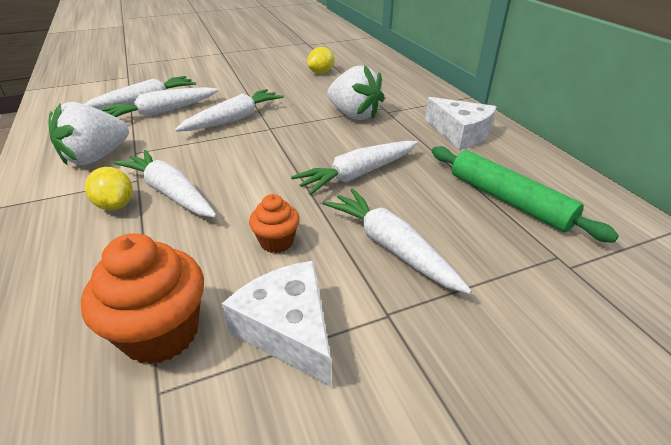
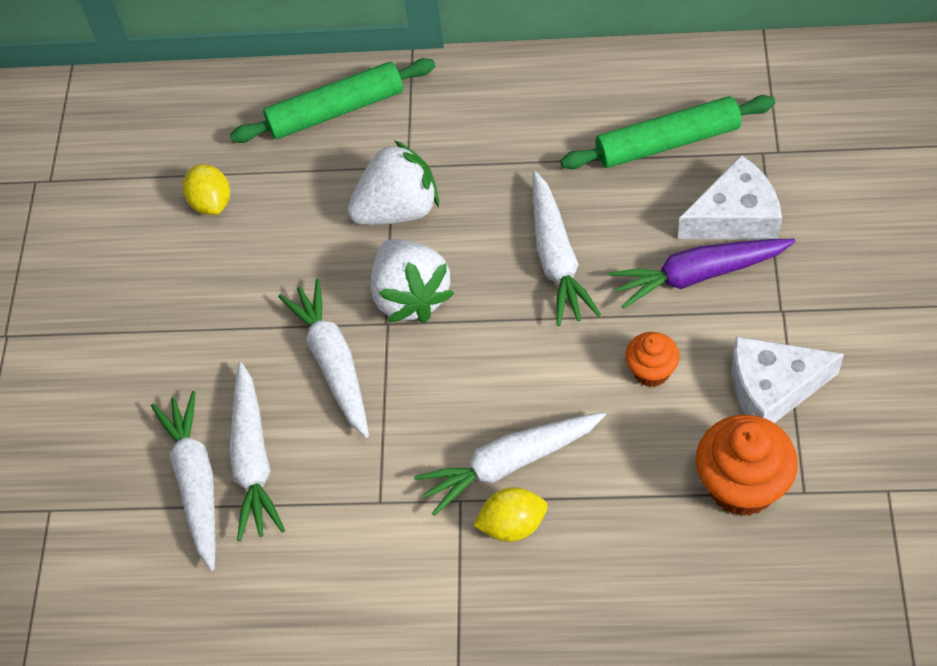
camera: 60 degrees left, 20 degrees up
white strawberry [48,102,129,166] -> white strawberry moved to [370,239,454,323]
white carrot [323,189,472,294] -> purple carrot [609,239,796,309]
white cheese [425,97,496,150] -> white cheese moved to [678,155,782,240]
none -> green rolling pin [230,58,435,143]

